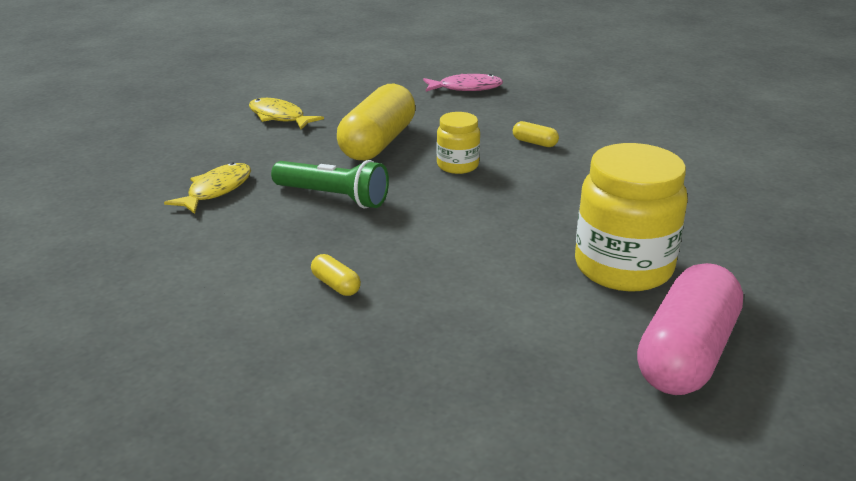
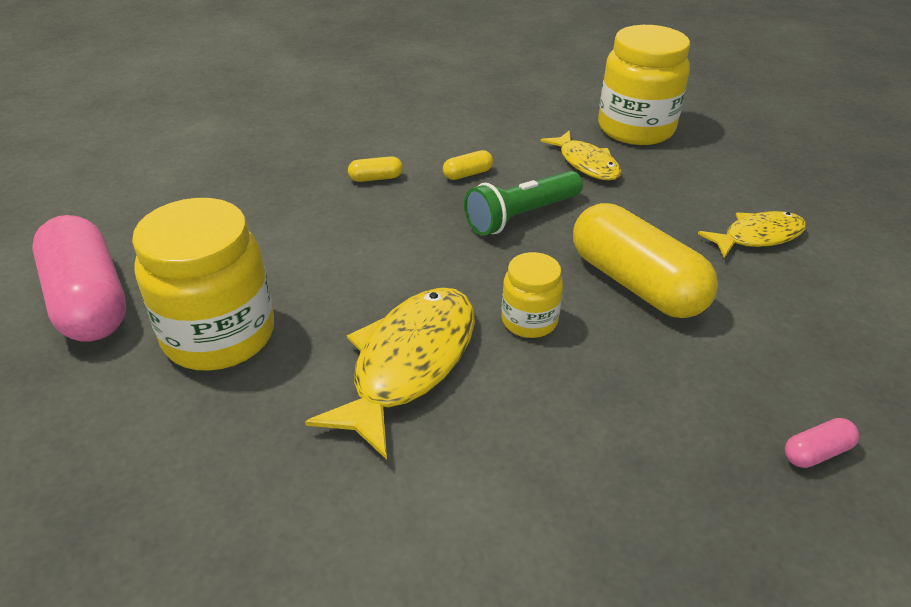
camera: 120 degrees right, 10 degrees up
pink fish [423,74,503,91] -> pink capsule [785,418,859,468]
yellow capsule [513,121,559,147] -> yellow capsule moved to [443,150,493,180]
none -> yellow fish [305,287,475,460]
none -> yellow jar [598,25,690,145]

